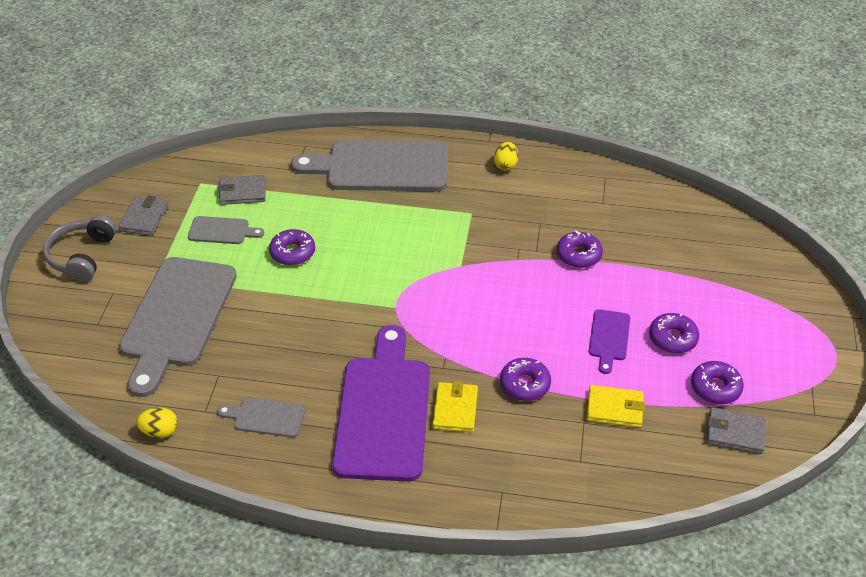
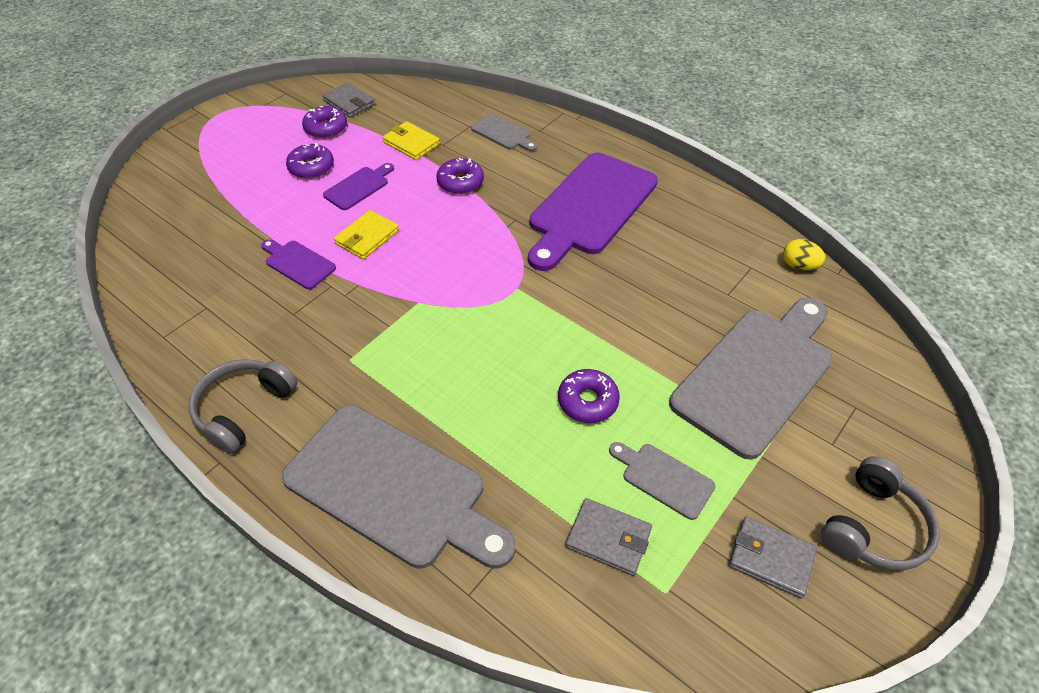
camera: 150 degrees left, 5 degrees up
grey wallet [118,196,168,236] -> grey wallet turned 75 degrees clockwise [729,517,817,598]
grey cutting board [217,398,305,438] -> grey cutting board moved to [471,114,537,151]
yellow wallet [433,381,478,432] -> yellow wallet moved to [334,210,399,260]
yellow egg [494,142,518,171] -> grey headphones [188,359,297,454]
purple donut [557,231,603,268] -> purple cutting board [261,239,336,289]

